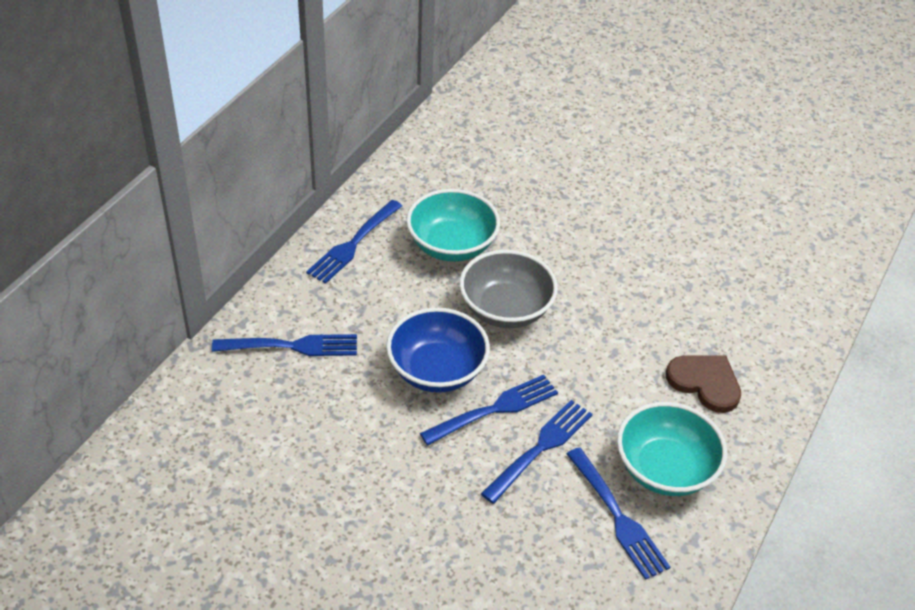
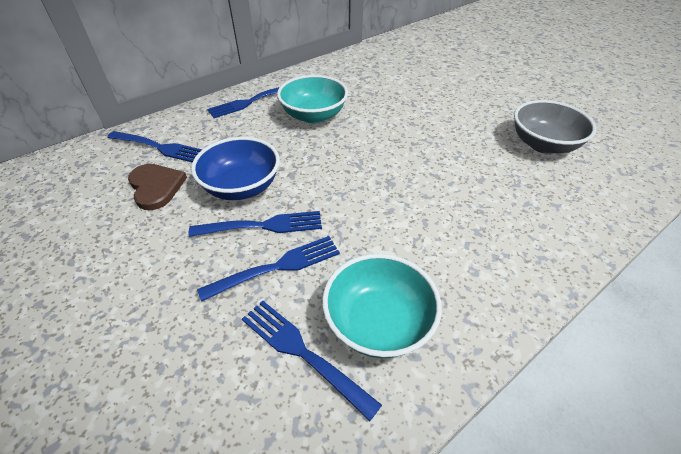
camera: 25 degrees right, 0 degrees up
grey bowl [459,250,558,328] -> grey bowl moved to [514,100,596,154]
blue fork [567,447,670,580] -> blue fork turned 135 degrees clockwise [242,300,382,421]
brown heart [666,355,741,413] -> brown heart moved to [128,164,187,210]

